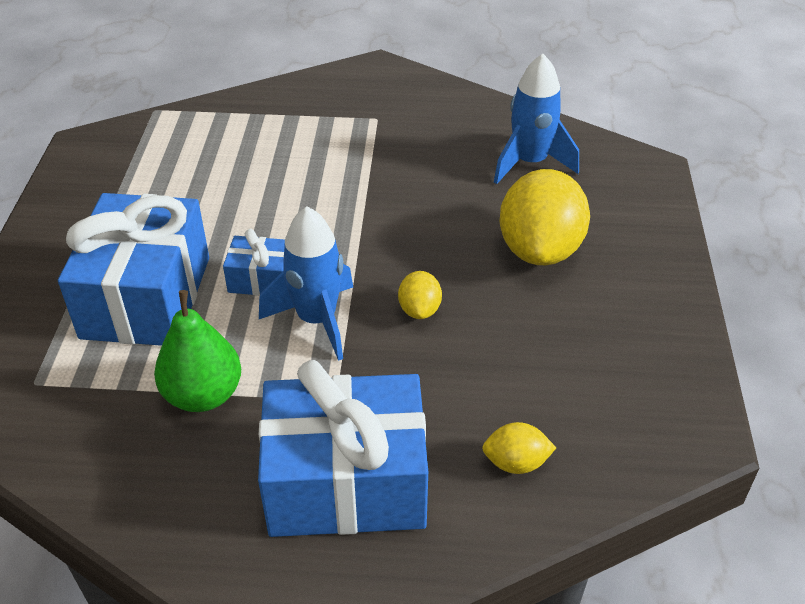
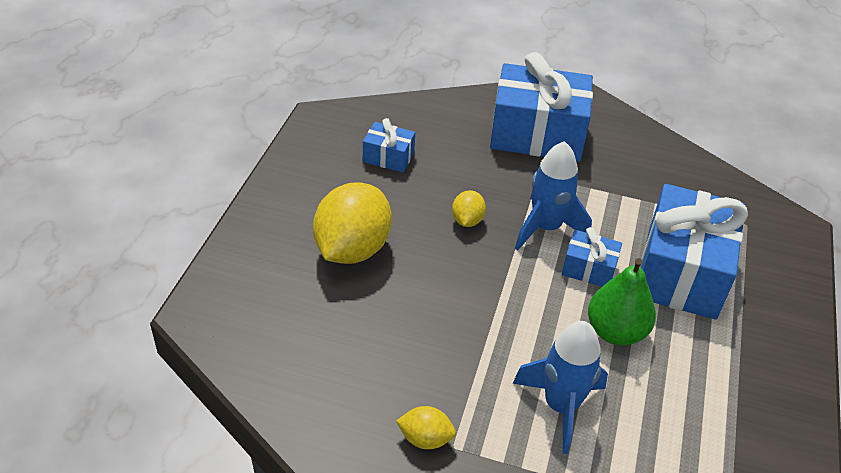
camera: 170 degrees left, 0 degrees up
green pear [154,290,241,412] -> green pear moved to [588,258,656,346]
yellow lemon [482,422,556,474] -> yellow lemon moved to [396,406,456,449]
blue rocket [494,54,579,184] -> blue rocket moved to [512,321,608,454]
none -> blue gift [363,118,415,172]

